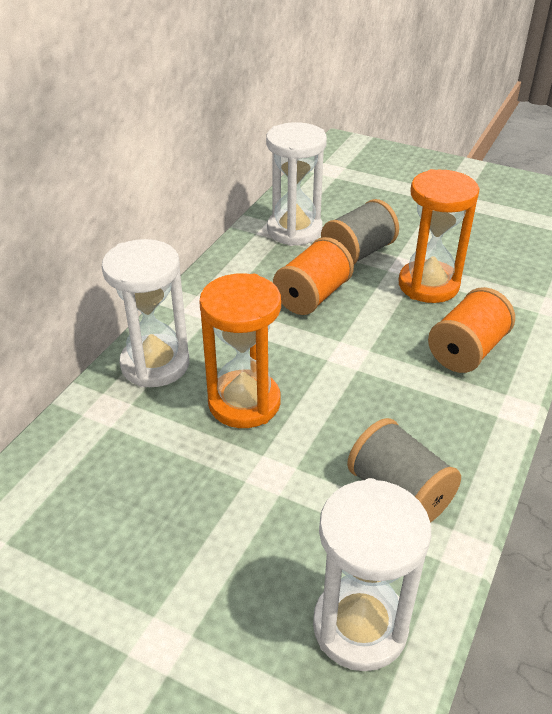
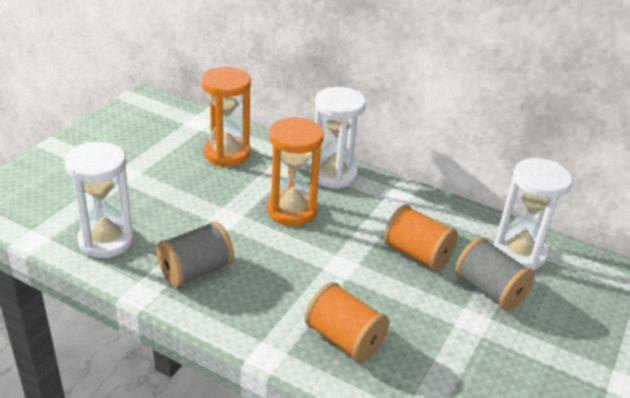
camera: 90 degrees right, 5 degrees down
orange hourglass [399,169,480,303] -> orange hourglass moved to [201,67,251,166]

